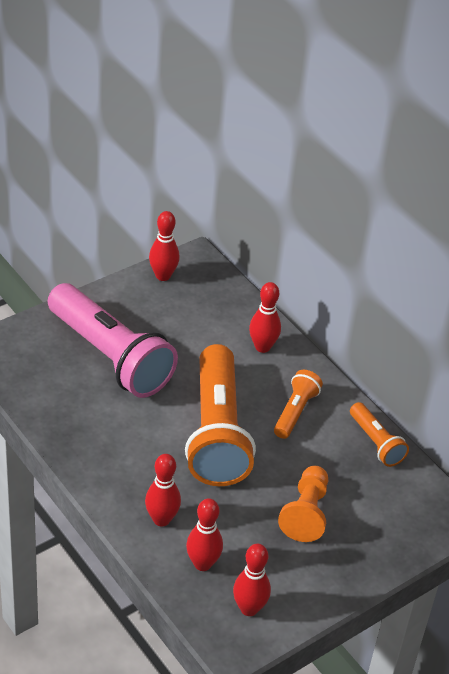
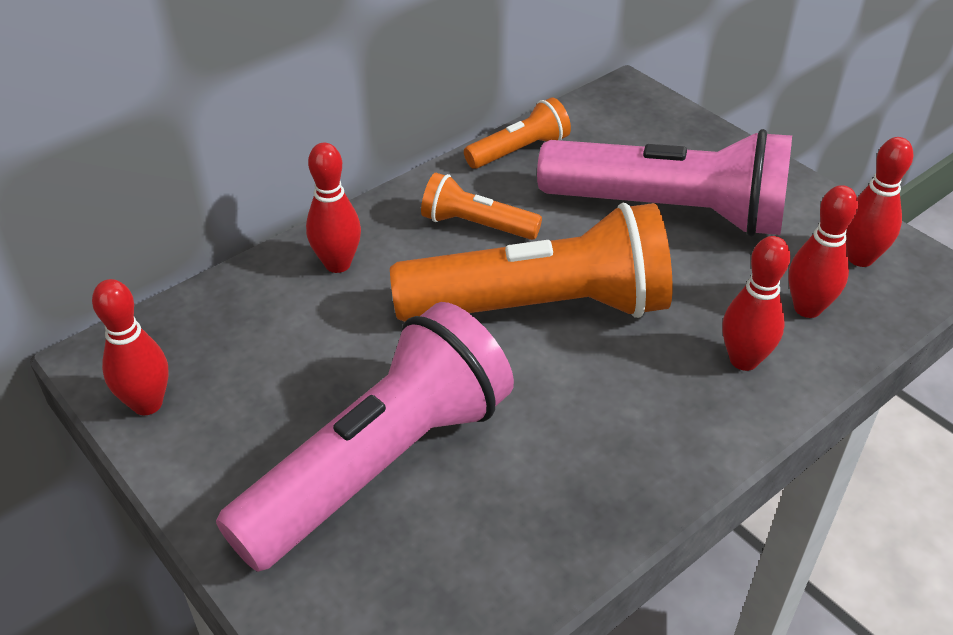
camera: 90 degrees left, 0 degrees up
orange pawn [278,466,328,542] -> pink flashlight [537,129,792,237]

